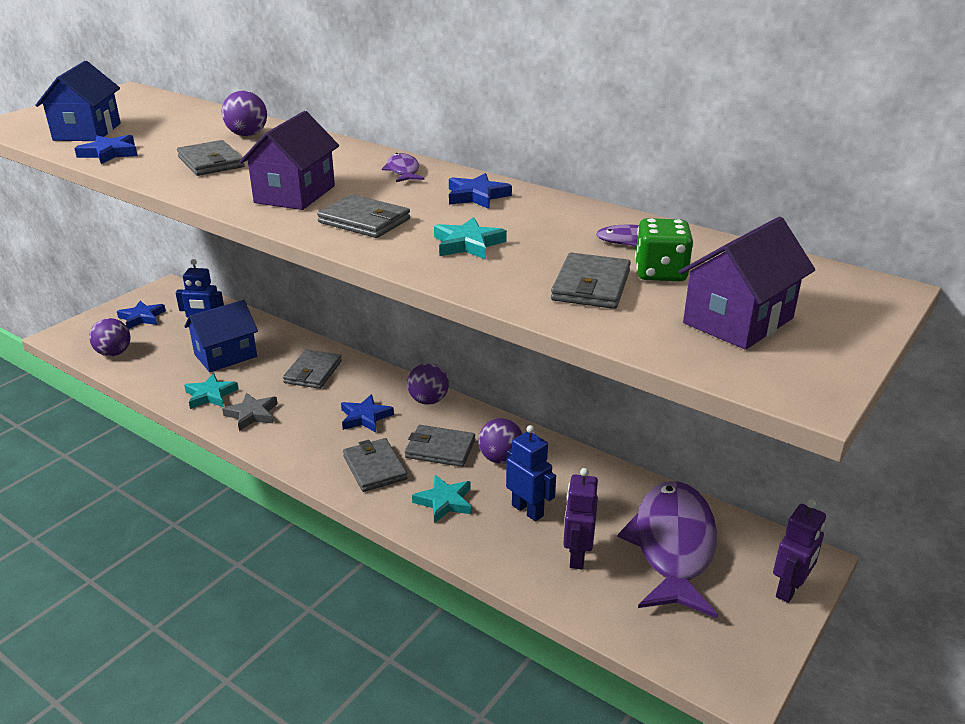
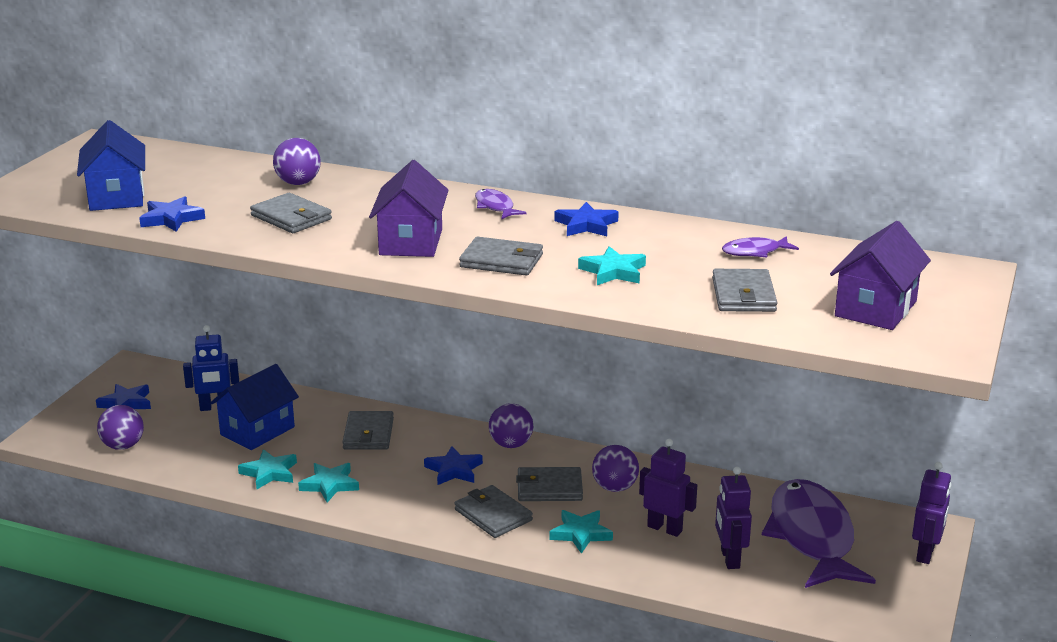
camera: 15 degrees left, 5 degrees down
grey star [222,393,277,431] -> turquoise star [298,463,359,502]
blue robot [506,425,556,522] -> purple robot [639,439,697,537]
green dice [635,218,693,281] -> none

